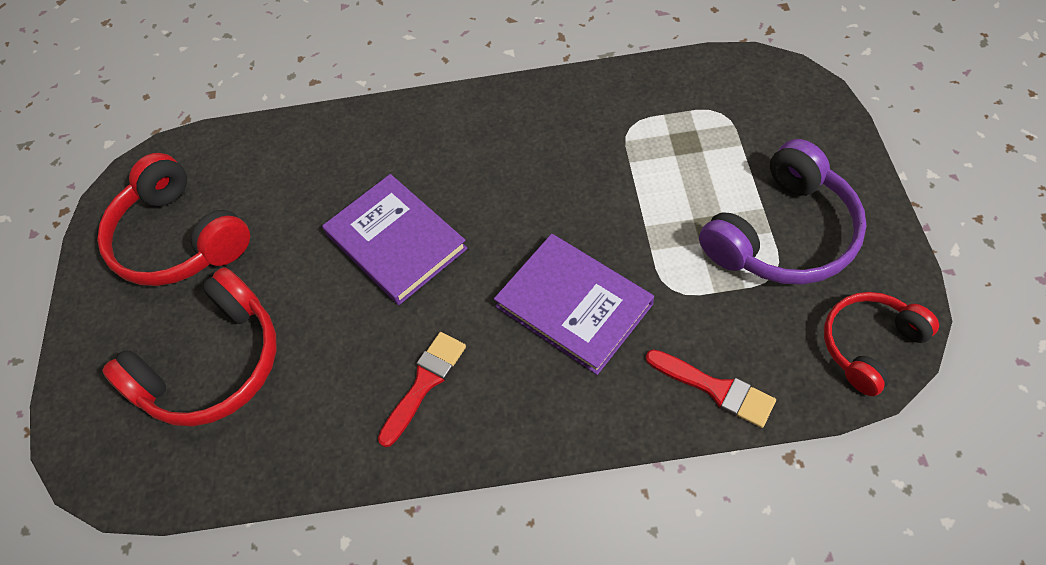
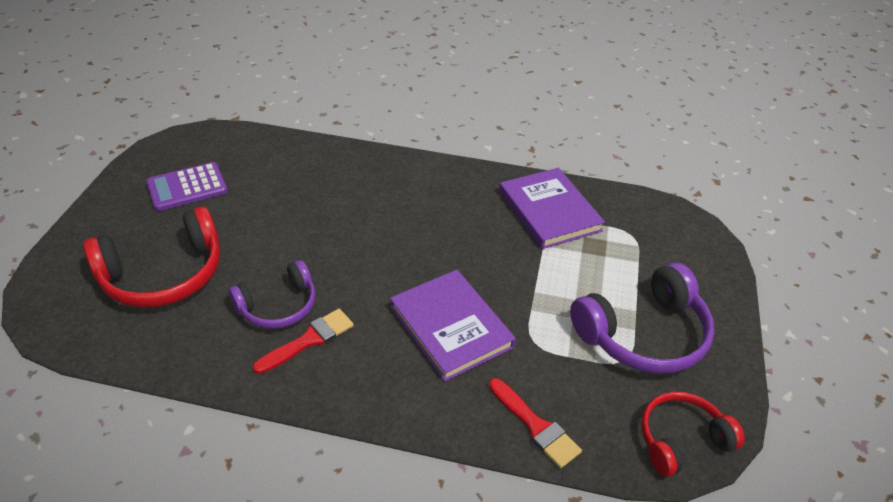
camera: 10 degrees right, 15 degrees down
red headphones [97,153,250,286] -> purple calculator [146,162,228,211]
purple book [322,174,468,305] -> purple book moved to [499,168,605,249]
none -> purple headphones [228,260,316,329]

